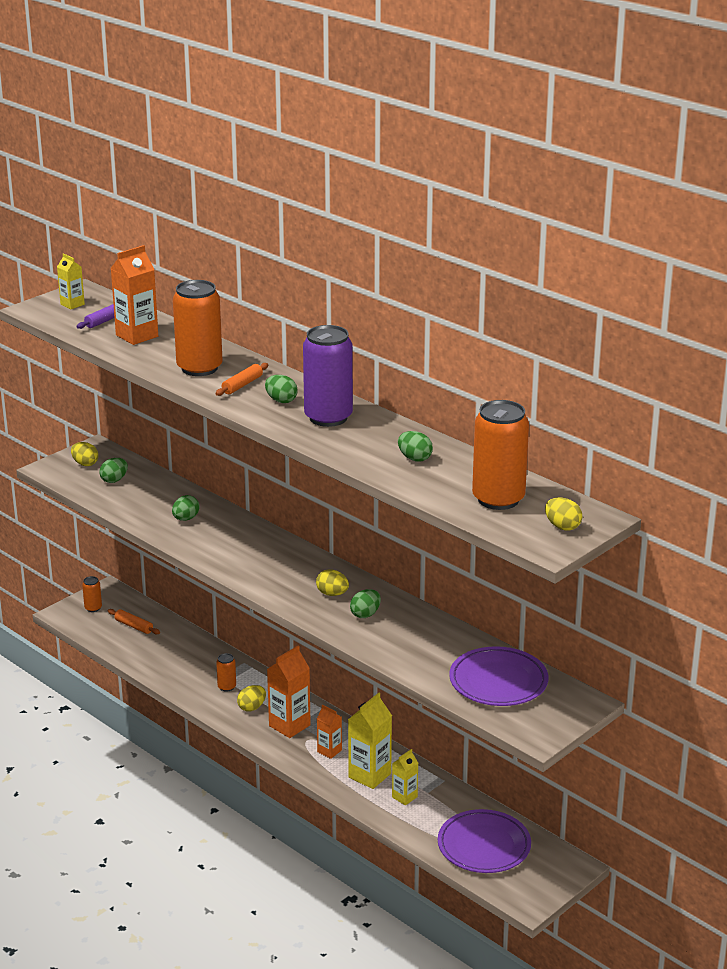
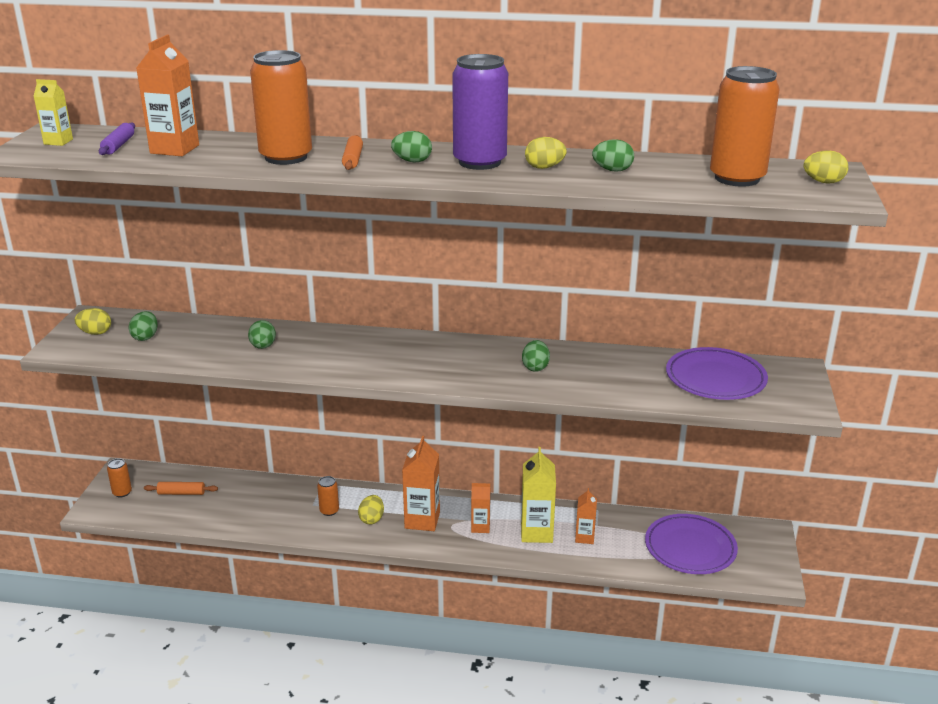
camera: 35 degrees left, 0 degrees up
yellow egg [316,569,349,596] -> yellow egg moved to [525,137,567,169]
yellow carton [392,749,418,805] -> orange carton [575,488,597,544]

